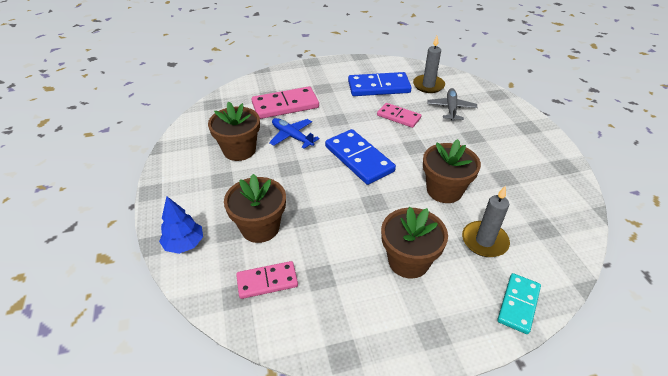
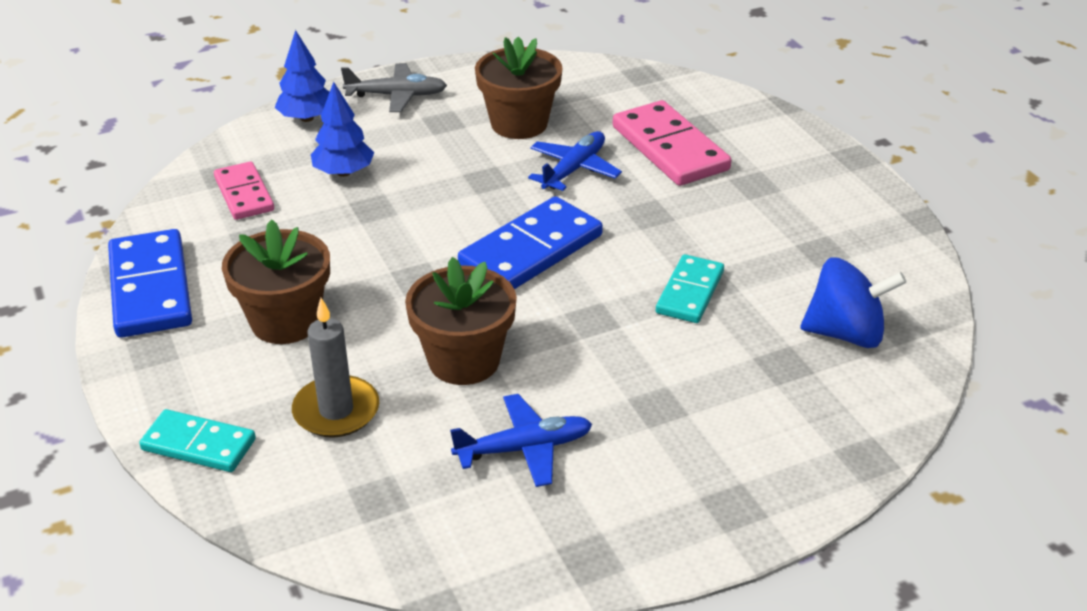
camera: 80 degrees right, 5 degrees down
brown flower pot [224,174,286,243] -> blue tree [311,82,374,177]
blue domino [348,72,412,96] -> blue domino moved to [108,229,192,338]
pink domino [377,103,421,128] -> turquoise domino [656,254,724,323]
grey candle [413,36,445,93] -> blue spinning top [800,258,906,348]
grey plane [427,88,478,121] -> grey plane moved to [341,63,447,112]
none -> blue plane [450,394,592,487]

